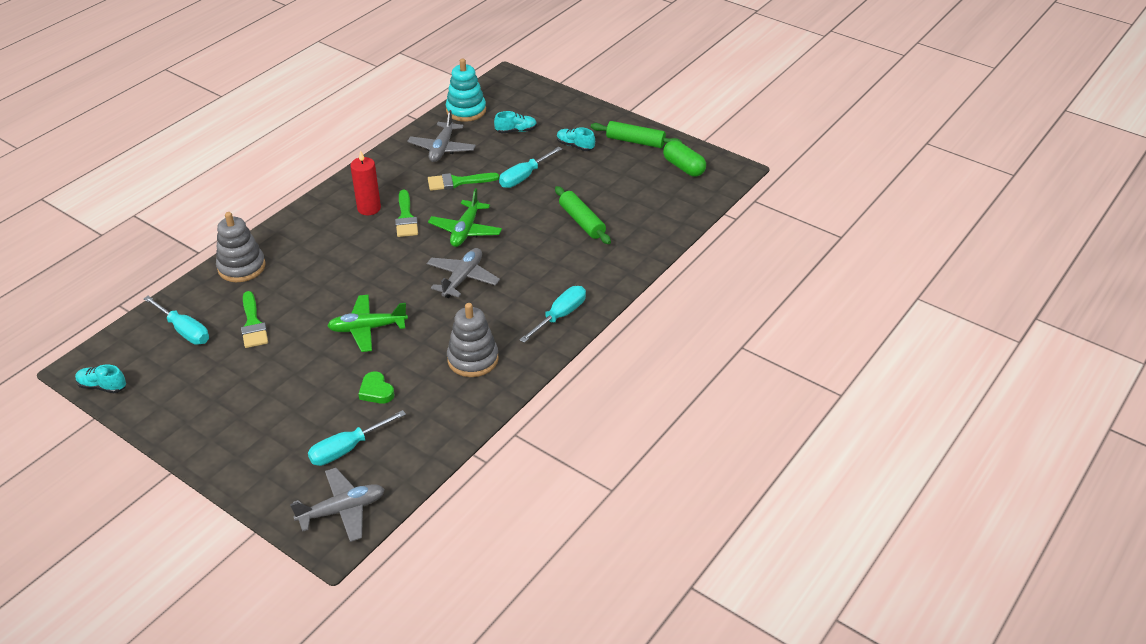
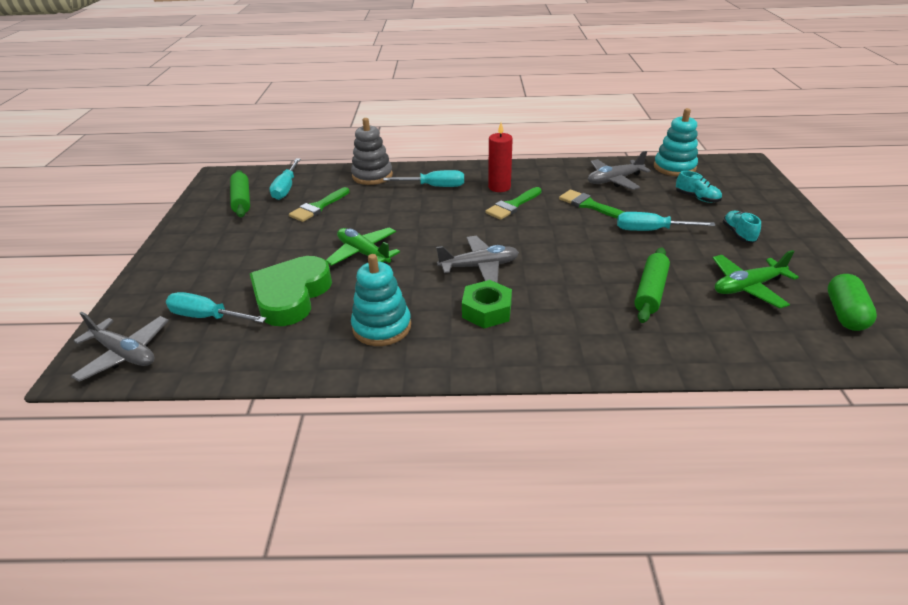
camera: 55 degrees right, 5 degrees down
turquoise shoe [75,364,126,393] -> none
green heart [358,371,394,404] -> green heart [250,256,332,326], size x2.19
green plane [428,188,502,247] -> green plane moved to [713,250,799,308]
grey stacking toy [447,303,499,377] -> turquoise stacking toy [351,254,411,346]
turquoise screwdriver [519,286,586,343] -> turquoise screwdriver moved to [383,170,464,187]
green rolling pin [591,121,682,148] -> green rolling pin moved to [230,170,250,217]
none -> green nut [462,280,512,328]

